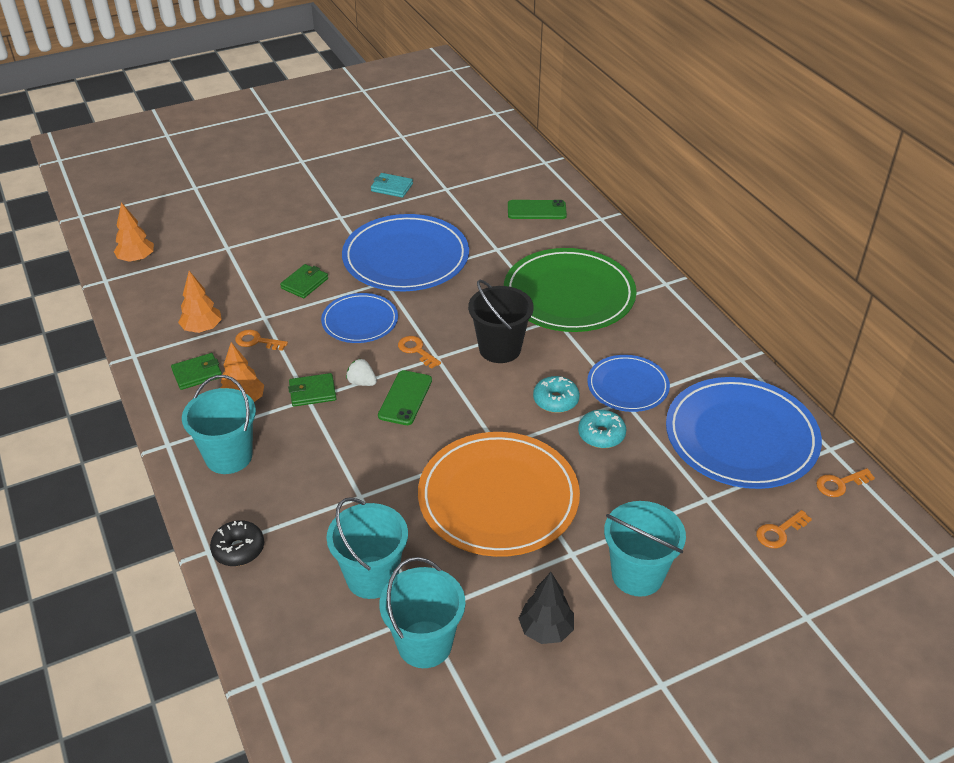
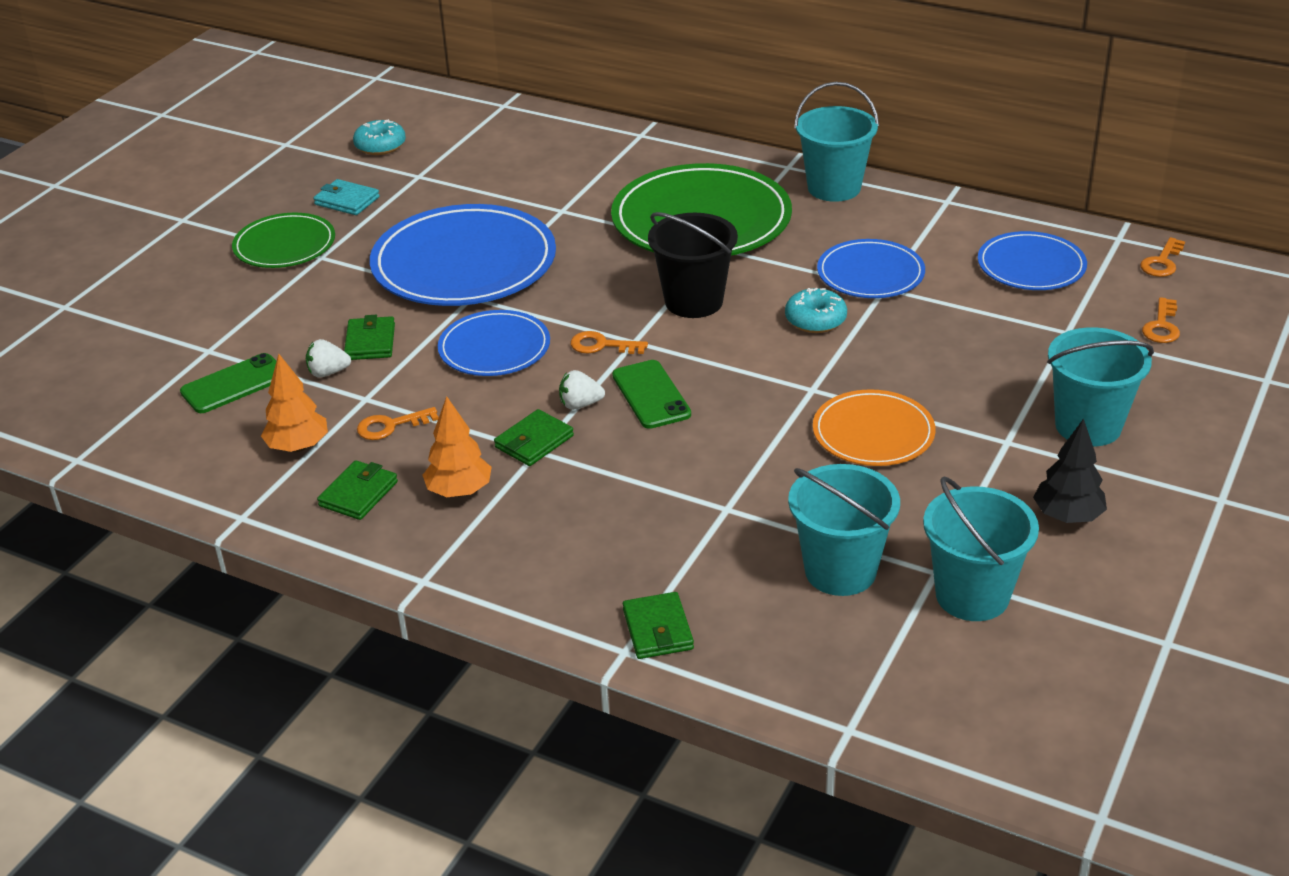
camera: 35 degrees left, 5 degrees down
orange tree [114,202,154,262] -> none
turquoise bucket [182,375,256,474] -> turquoise bucket moved to [794,82,879,202]
black donut [210,520,264,566] -> green wallet [623,592,694,659]
turquoise wallet [371,173,413,198] -> turquoise wallet turned 45 degrees clockwise [313,179,380,215]
orange plate [418,432,580,557] -> orange plate [813,389,936,466], size x0.56
green phone [508,200,567,219] -> green phone moved to [180,353,276,413]
turquoise donut [578,410,626,448] -> turquoise donut moved to [353,119,406,155]
blue plate [666,377,822,489] -> blue plate [978,231,1087,290], size x0.56
none -> green plate [232,213,335,268]
none -> white strawberry [306,339,351,378]

